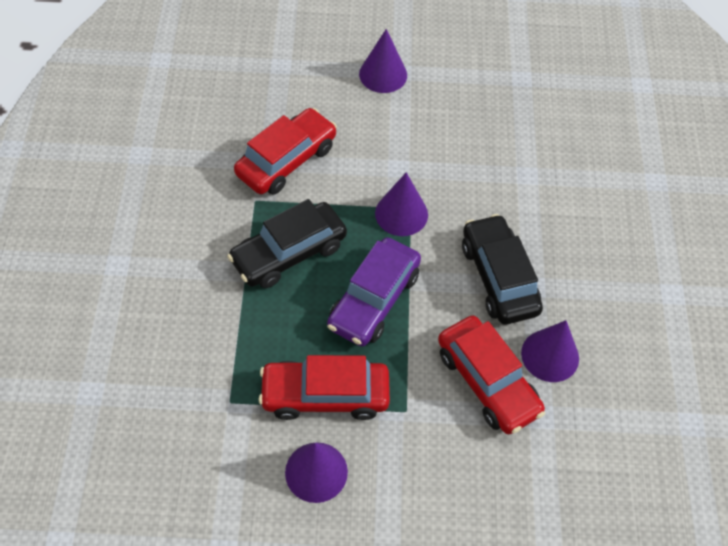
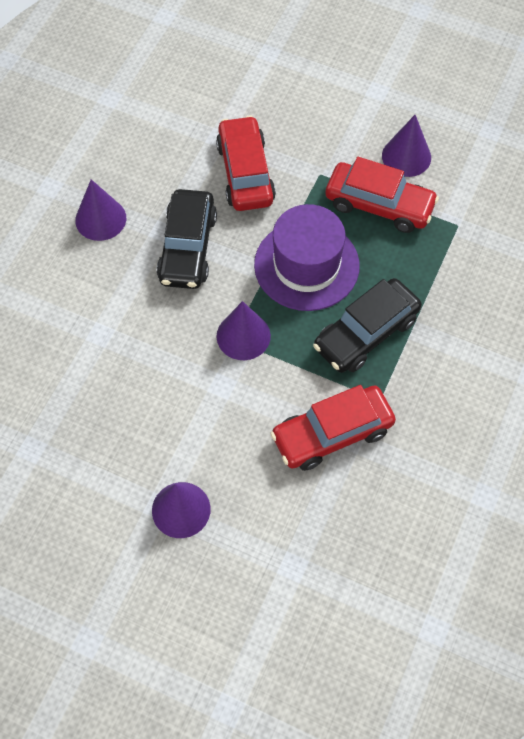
camera: 155 degrees left, 5 degrees up
black car [227,199,347,288] -> black car turned 150 degrees clockwise [313,278,422,373]
purple car [327,237,421,347] -> purple hat [254,204,360,311]
purple cone [521,320,579,382] -> purple cone moved to [75,179,126,241]

